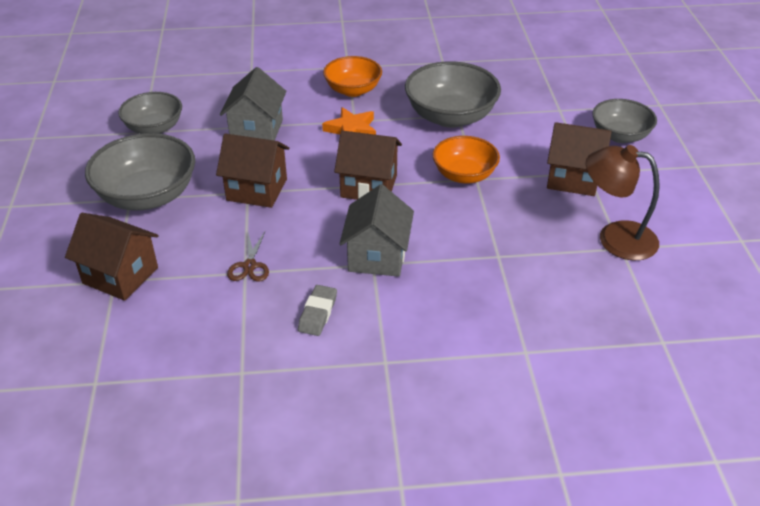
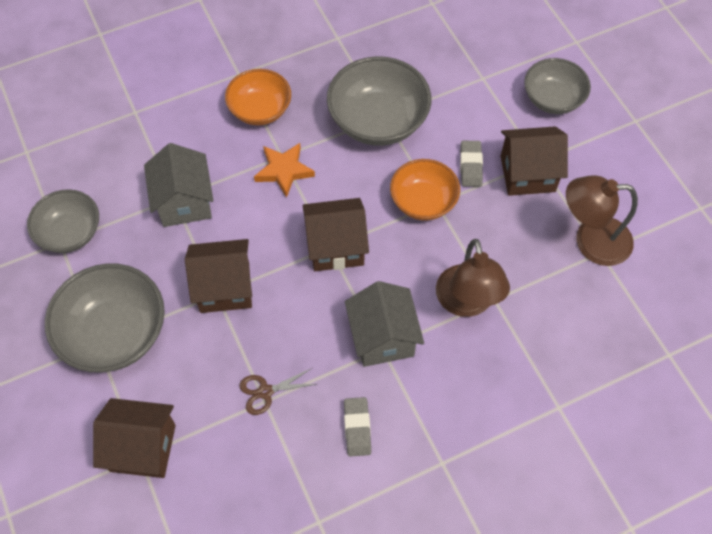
camera: 20 degrees left, 20 degrees up
brown scissors [227,232,269,282] -> brown scissors turned 90 degrees clockwise [239,368,317,415]
none -> brown lamp [436,239,510,317]
none -> grey eraser [460,141,483,187]

